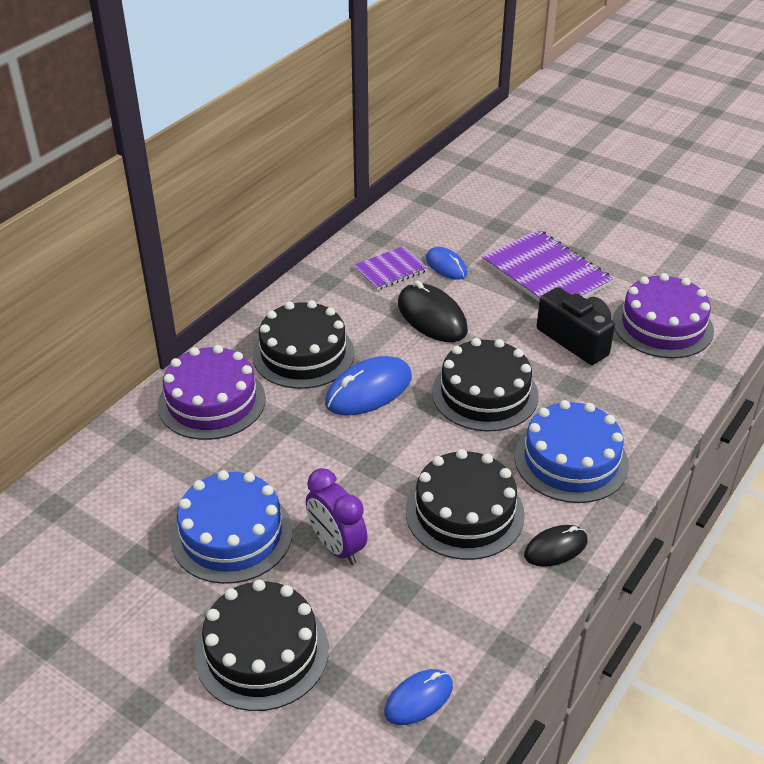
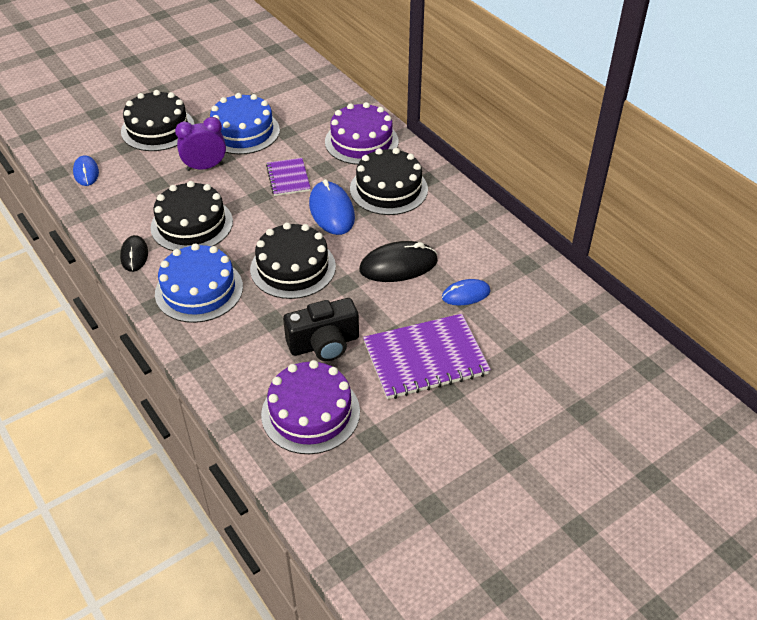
camera: 110 degrees right, 5 degrees up
purple notebook [353,246,428,290] -> purple notebook moved to [266,158,311,196]

